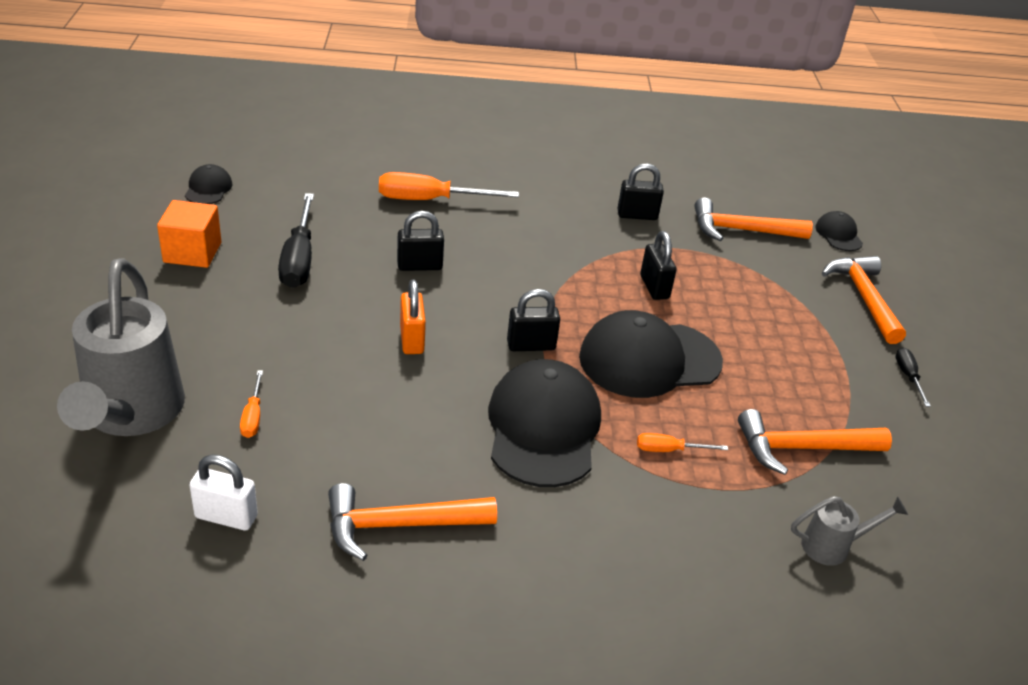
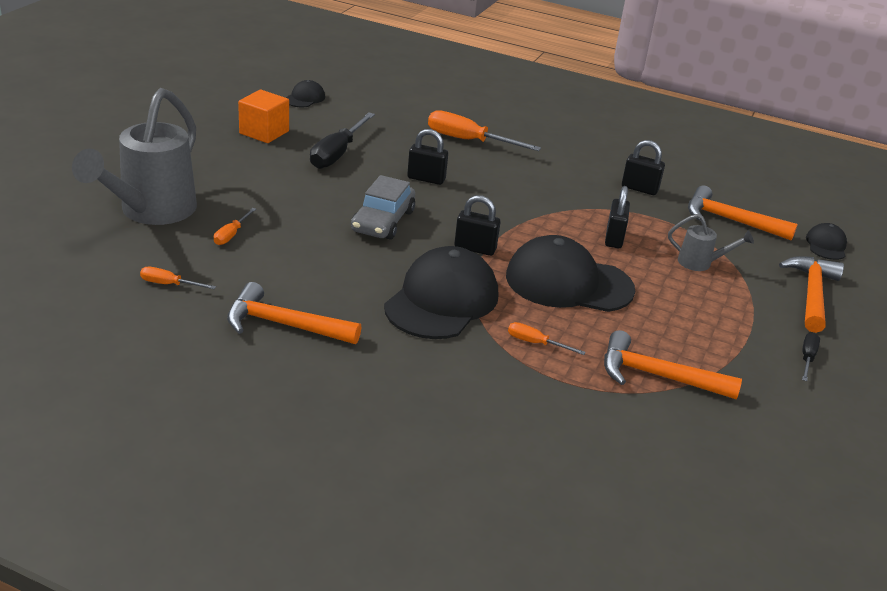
camera: 25 degrees right, 5 degrees down
white padlock [189,454,258,530] -> orange screwdriver [140,267,216,289]
orange padlock [400,279,426,354] -> grey car [351,175,415,240]
grey watering can [791,496,908,566] -> grey watering can moved to [668,214,754,271]

